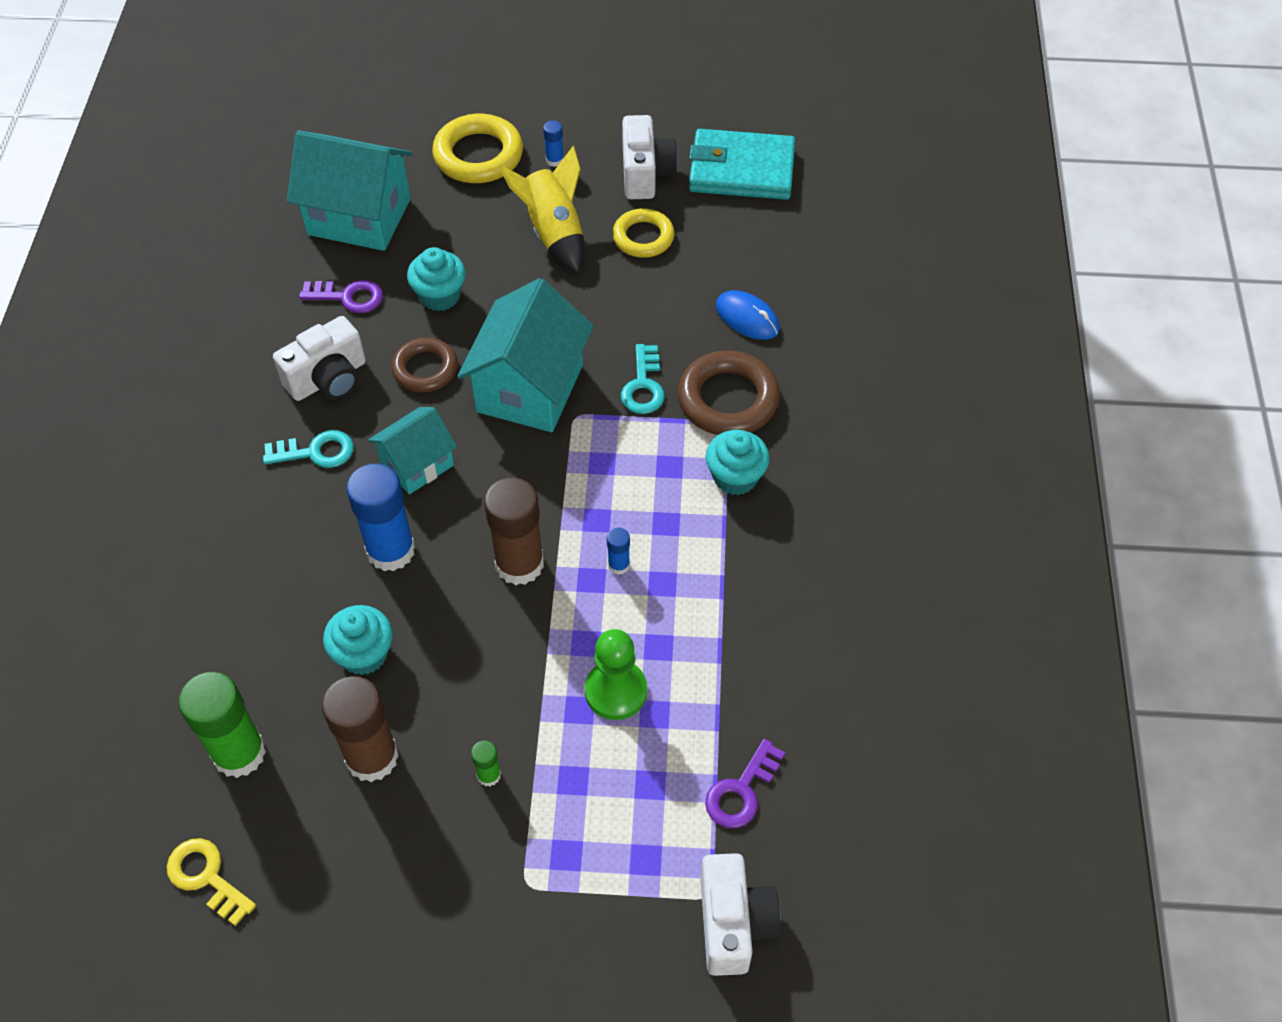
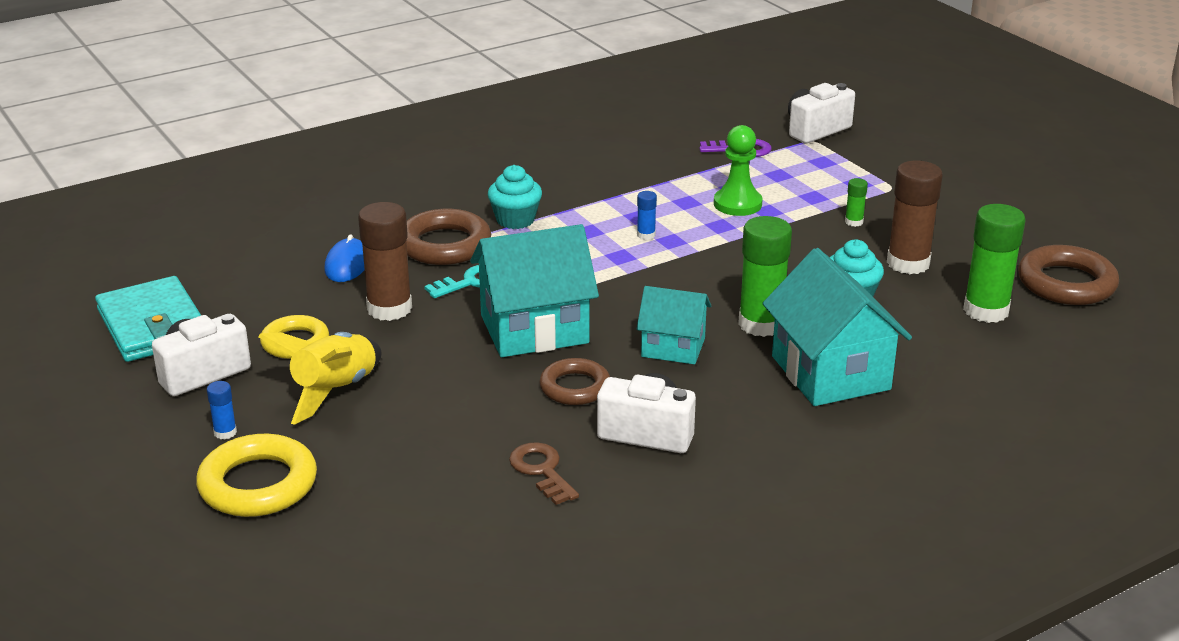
camera: 125 degrees left, 25 degrees down
yellow key [167,838,256,926] -> brown ring [1018,245,1119,305]
turquoise key [263,430,354,468] -> none
turquoise house [287,130,413,251] -> turquoise house moved to [762,248,912,406]
purple key [299,280,383,313] -> brown key [509,442,579,505]
blue glue stick [346,464,415,571] -> green glue stick [738,216,792,337]
turquoise cupcake [407,247,466,311] -> none
brown glue stick [484,478,544,585] -> brown glue stick moved to [358,202,412,321]

